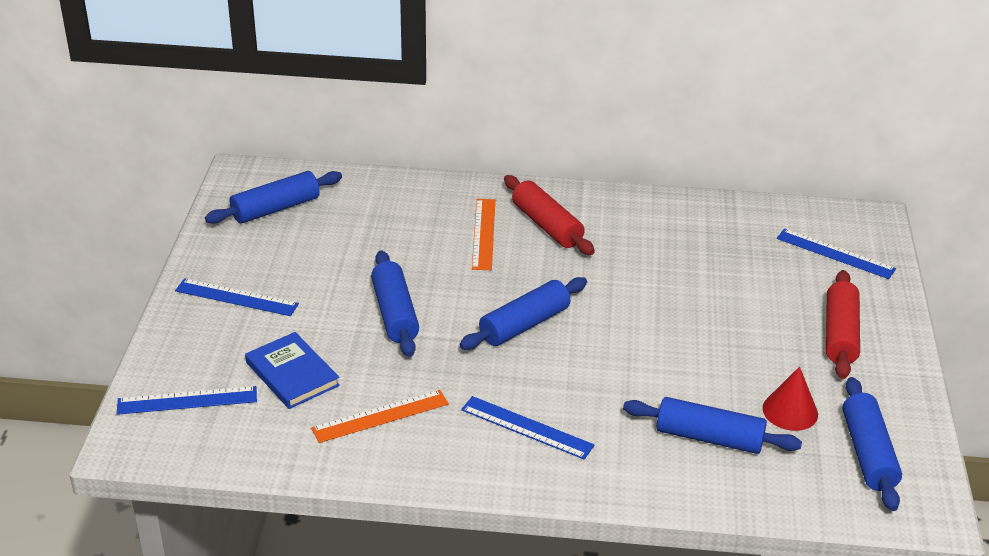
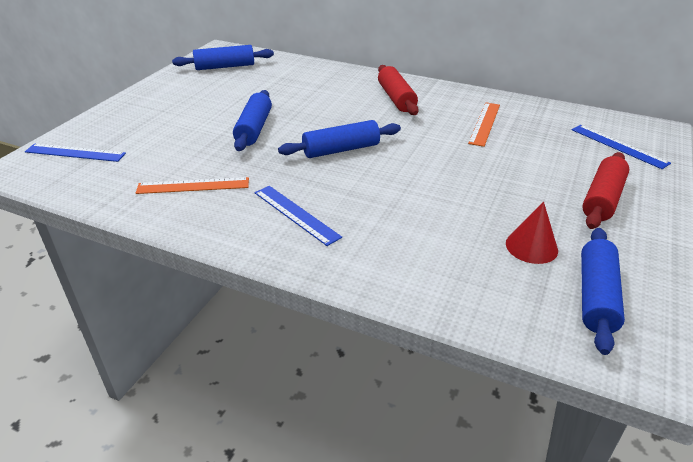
camera: 20 degrees right, 0 degrees up
blue ruler [175,278,299,316] -> none
blue book [245,332,340,409] -> none
orange ruler [472,199,495,270] -> orange ruler moved to [468,103,500,147]
blue rolling pin [623,397,802,454] -> none

